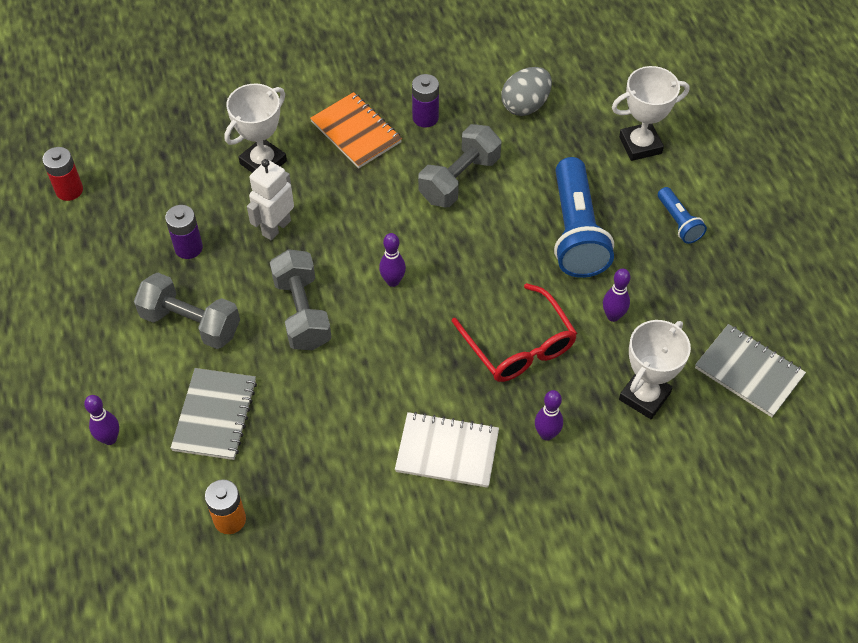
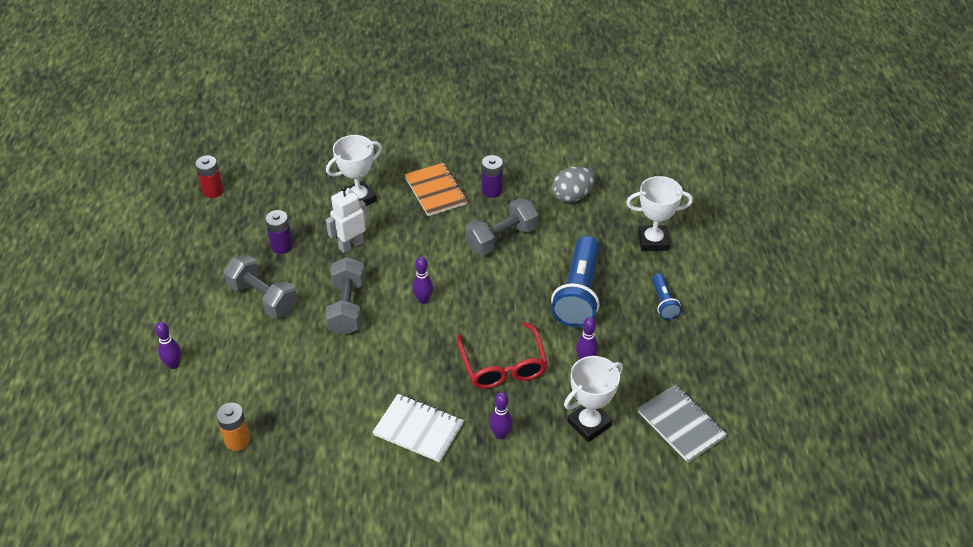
camera: 15 degrees right, 10 degrees down
grey notebook [171,368,257,460] -> none

